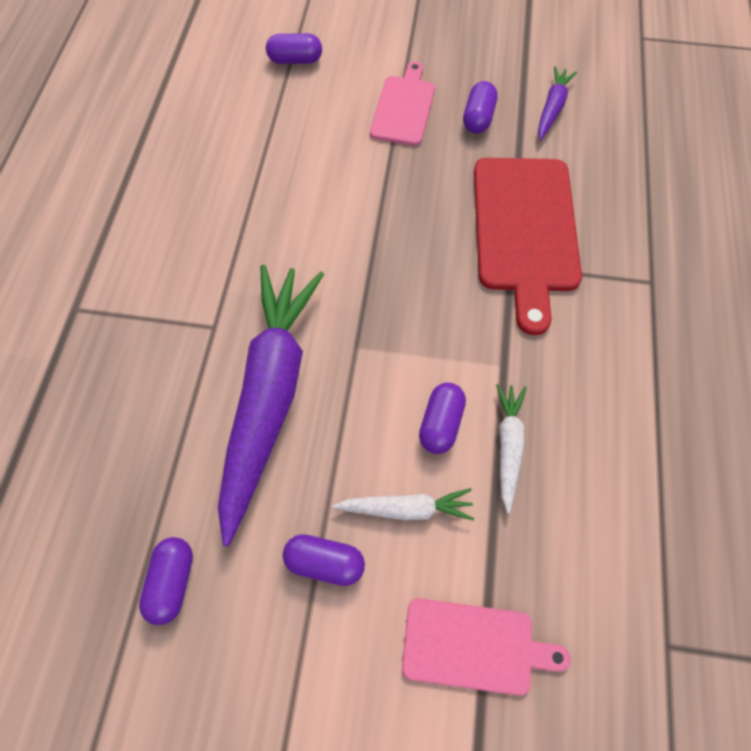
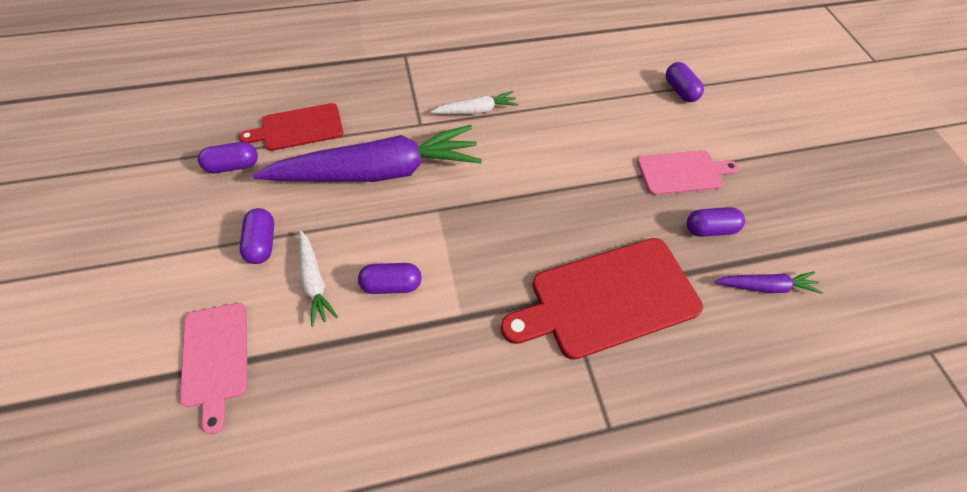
camera: 65 degrees right, 5 degrees down
white carrot [496,384,527,514] -> white carrot moved to [431,91,518,114]
none -> red cutting board [239,103,343,151]

